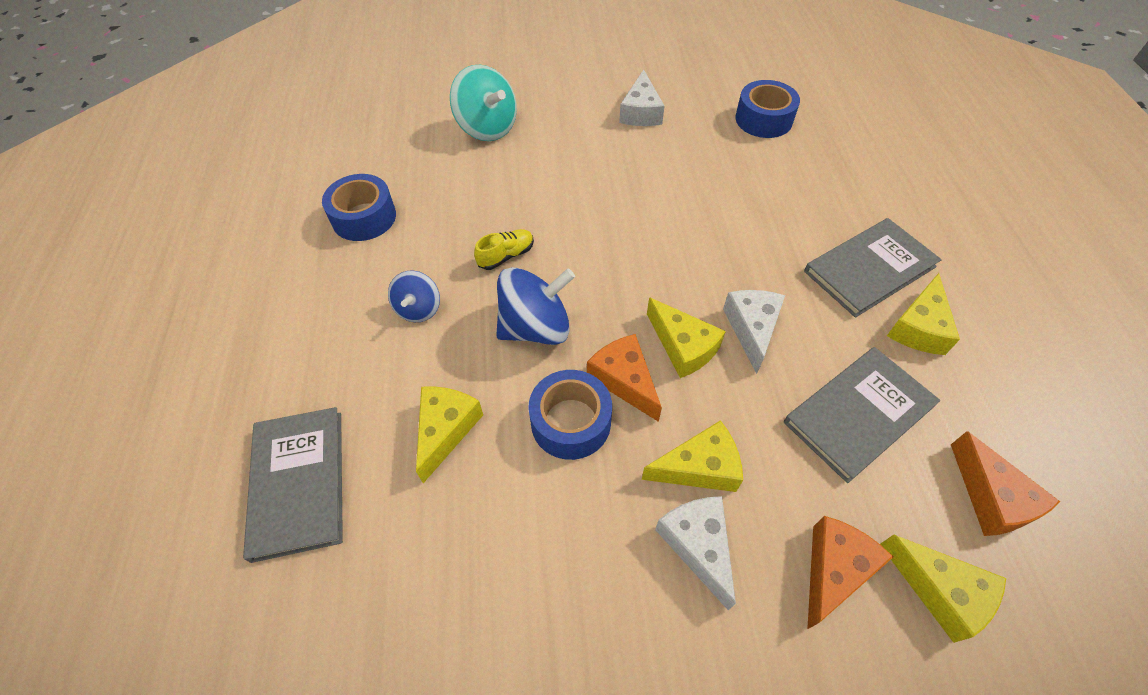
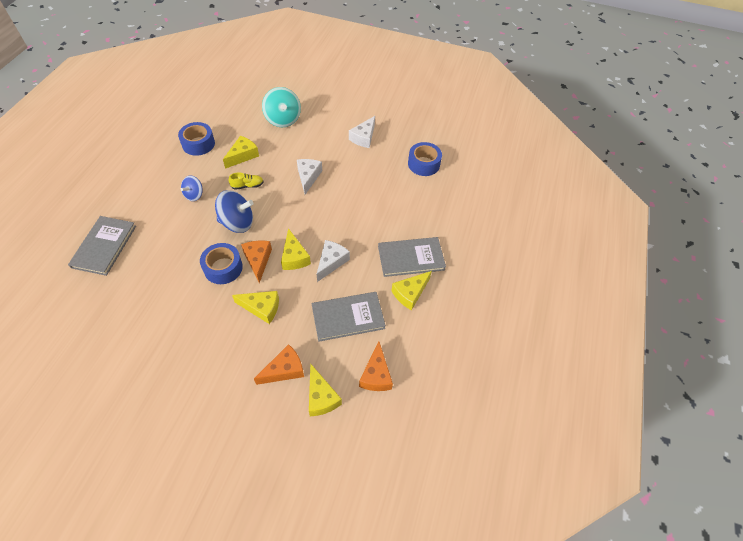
camera: 20 degrees right, 0 degrees up
yellow cheese [416,386,483,483] -> yellow cheese moved to [223,136,259,169]
white cheese [655,496,736,611] -> white cheese moved to [297,159,322,195]

